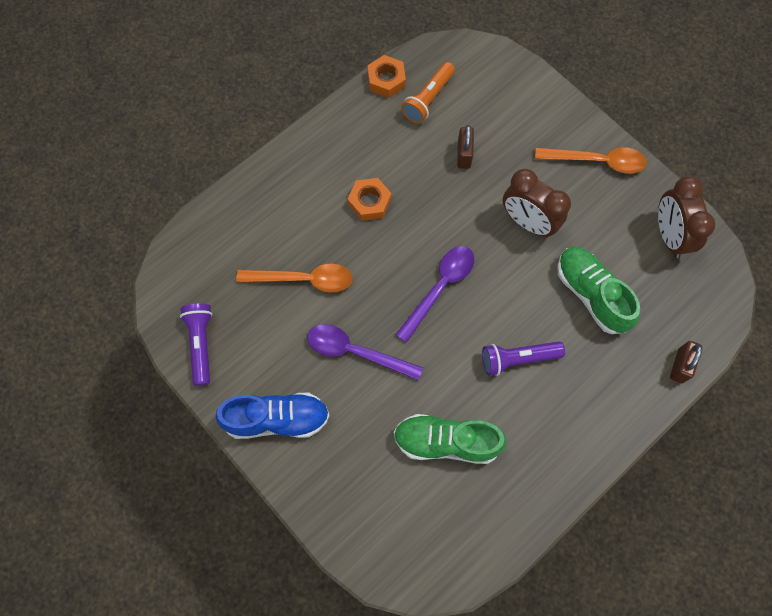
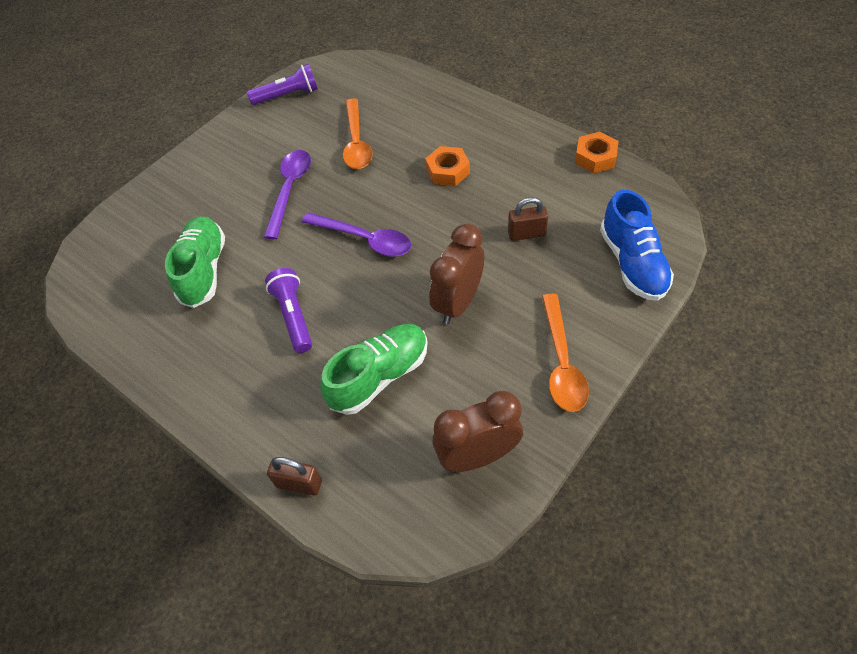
camera: 85 degrees right, 15 degrees down
blue shoe [215,393,330,439] -> blue shoe moved to [600,190,674,301]
orange flashlight [401,62,455,124] -> none

